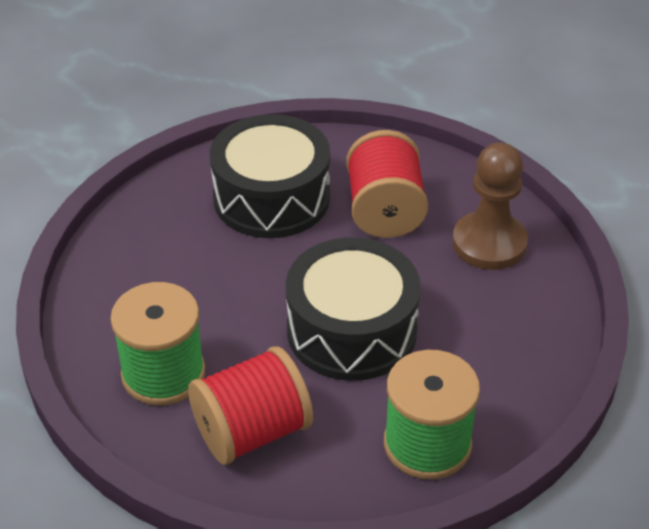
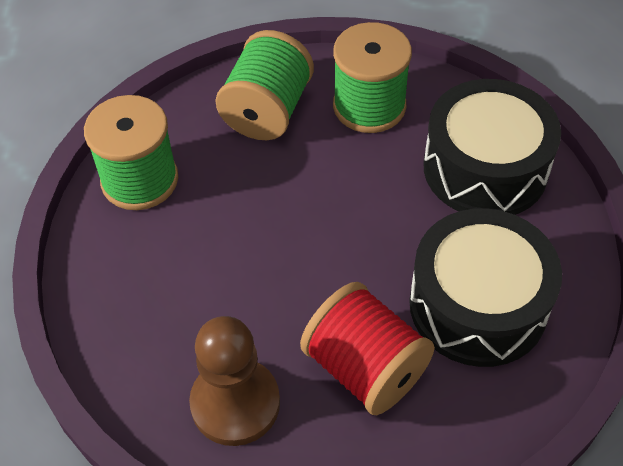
camera: 140 degrees right, 10 degrees up
red spool [188,346,313,465] -> green spool [216,30,314,140]
black drum [286,237,421,381] -> black drum moved to [423,79,561,215]

